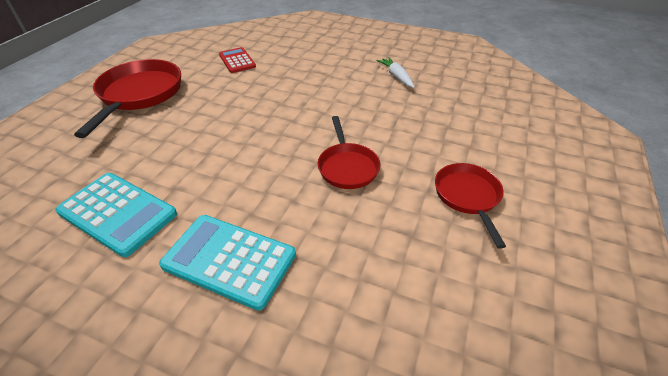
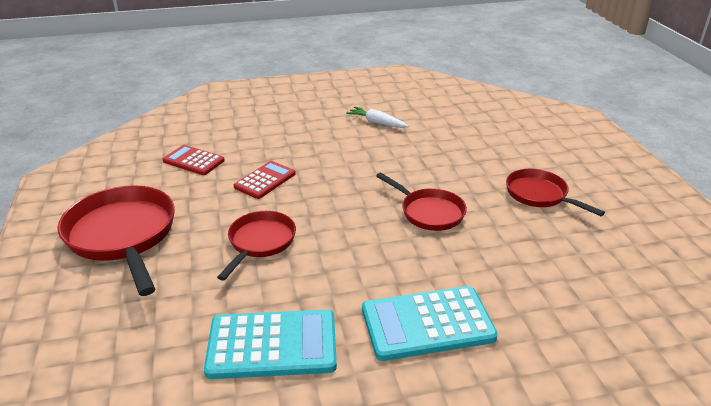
camera: 35 degrees left, 10 degrees down
none -> red pan [217,211,296,281]
none -> red calculator [234,161,296,199]

